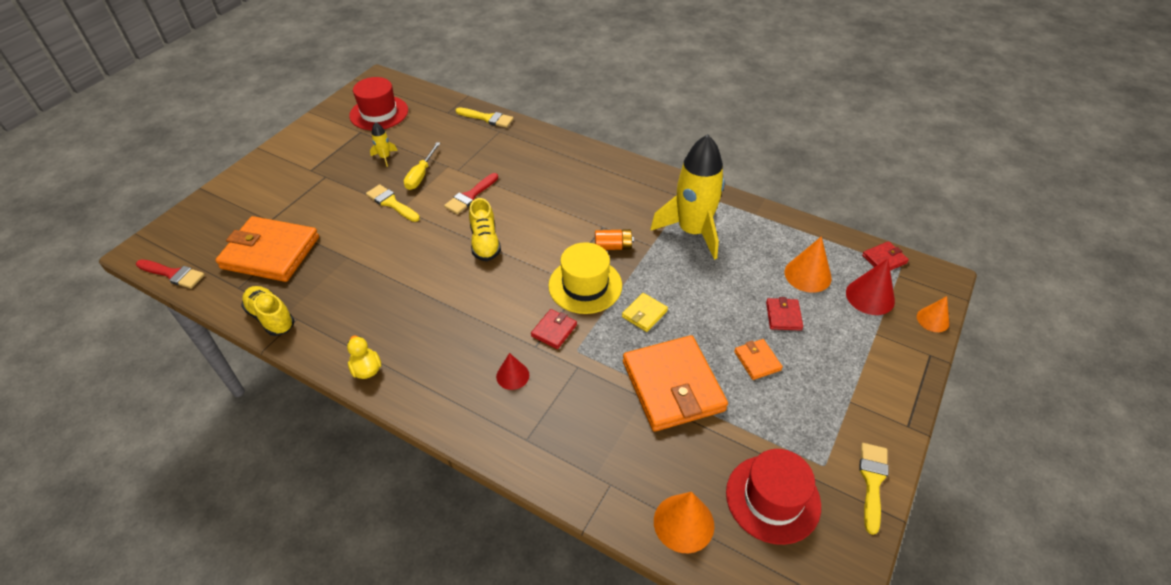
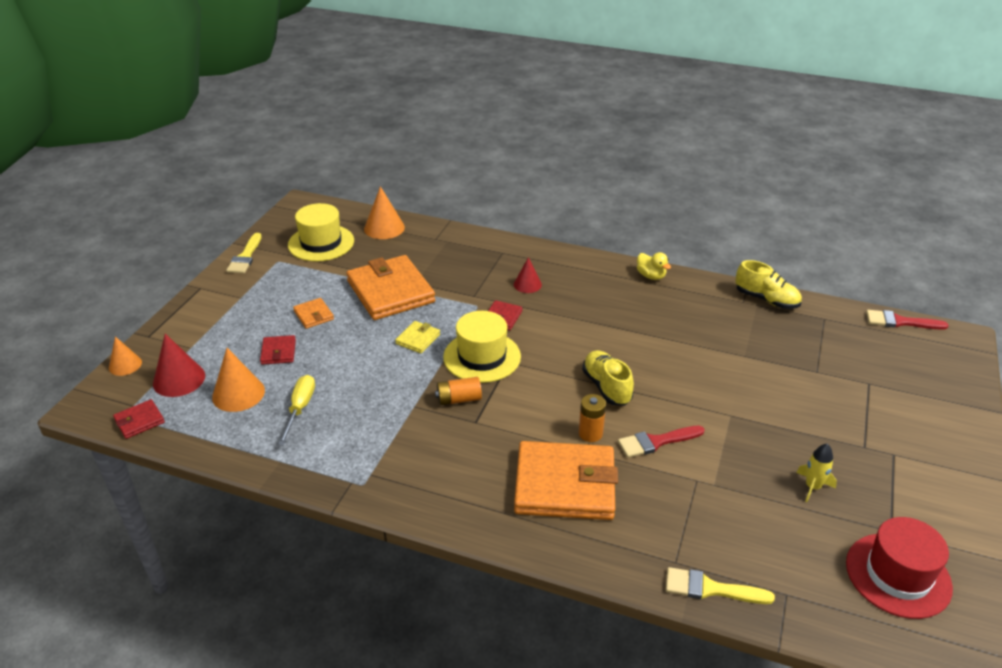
camera: 170 degrees right, 10 degrees down
orange wallet [215,216,319,282] -> orange wallet moved to [514,441,618,520]
yellow brush [366,184,420,222] -> none
yellow screwdriver [404,142,440,190] -> yellow screwdriver moved to [278,375,315,446]
red brush [444,173,498,214] -> red brush turned 135 degrees counterclockwise [618,425,705,458]
yellow rocket [650,134,725,260] -> none
red hat [726,449,821,545] -> yellow hat [288,203,354,262]
none -> orange battery [579,394,606,442]

